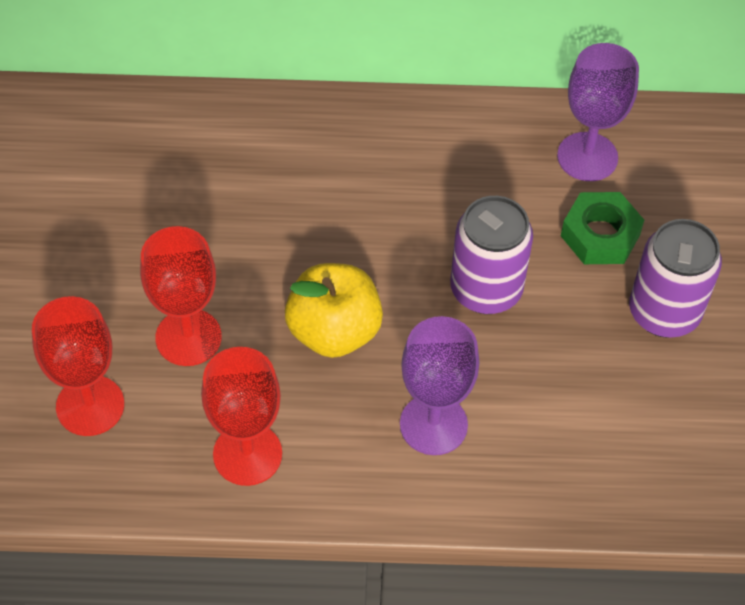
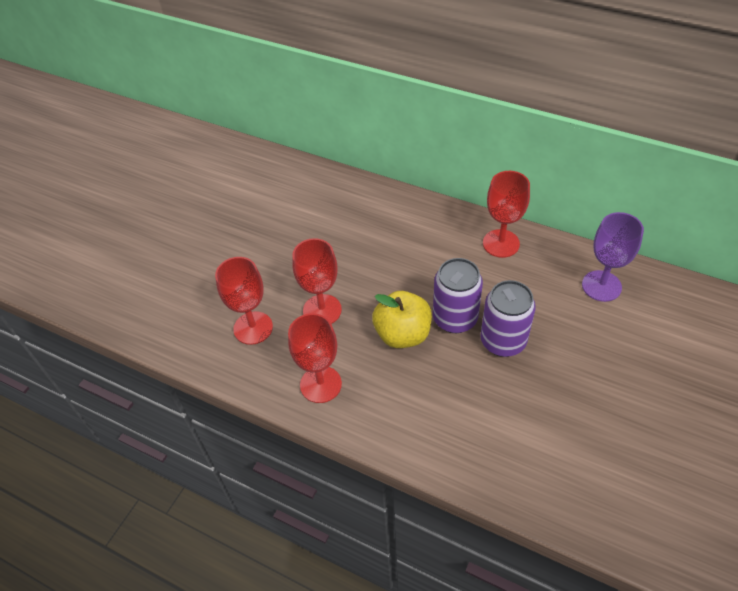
camera: 30 degrees right, 5 degrees down
purple goblet [400,316,479,455] -> none
green nut [561,192,644,264] -> none
purple can [629,219,722,338] -> purple can moved to [433,258,483,333]
none -> red goblet [483,171,530,258]

